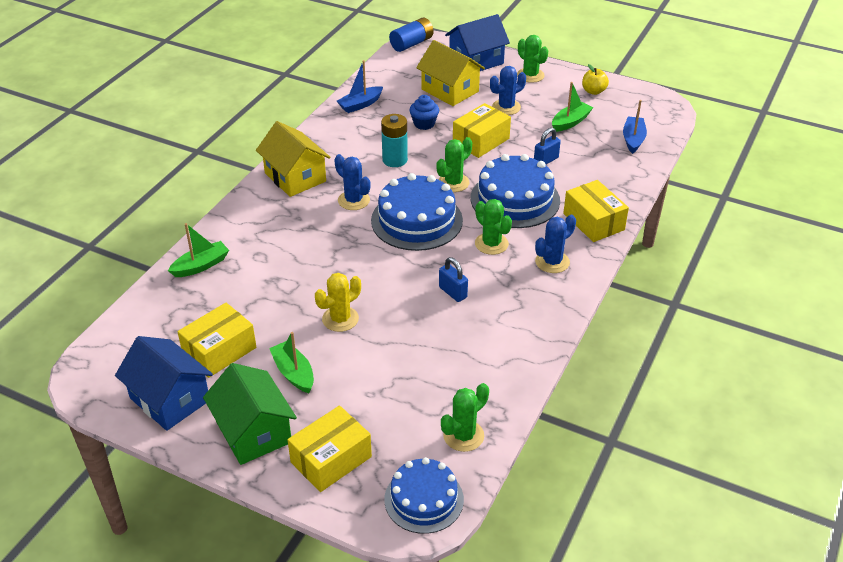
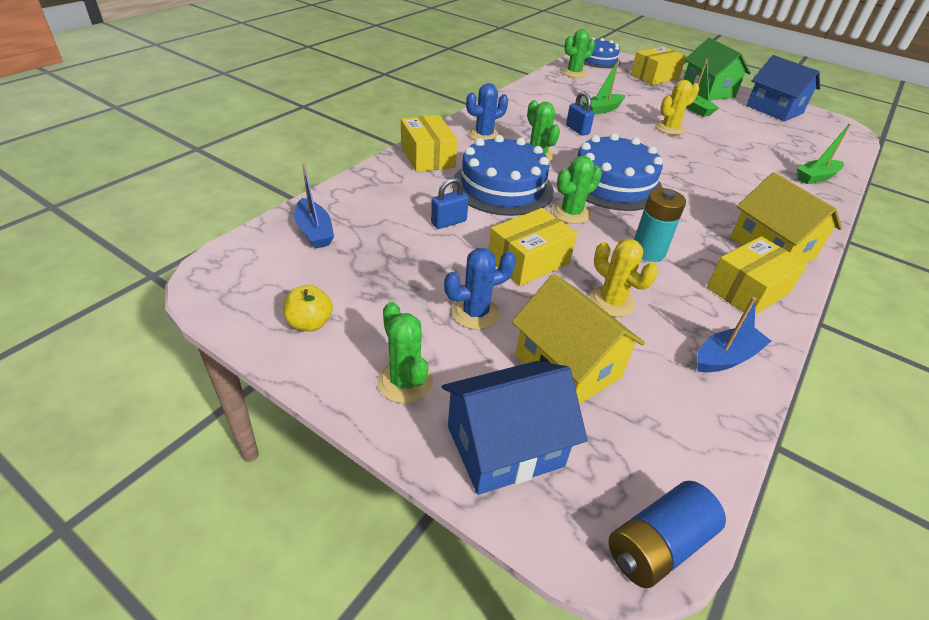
camera: 175 degrees left, 0 degrees up
yellow box [177,303,256,378] -> yellow box moved to [707,236,808,315]
blue cactus [334,154,370,210] -> none
blue cupcake [409,95,439,130] -> yellow cactus [589,239,658,317]
green boat [552,82,593,132] -> green boat moved to [582,59,625,115]
blue boat [623,100,647,154] -> blue boat turned 45 degrees counterclockwise [294,163,334,249]

